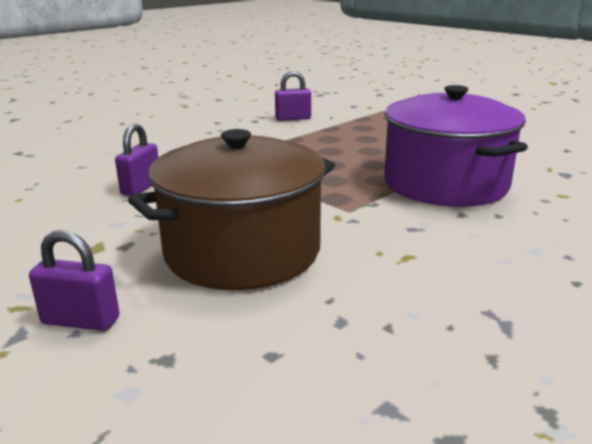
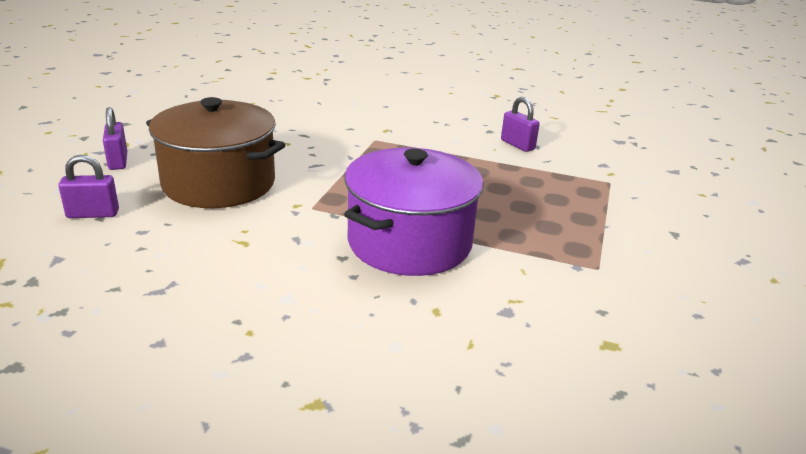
camera: 60 degrees right, 5 degrees up
purple padlock [115,124,158,196] -> purple padlock moved to [58,155,119,218]

